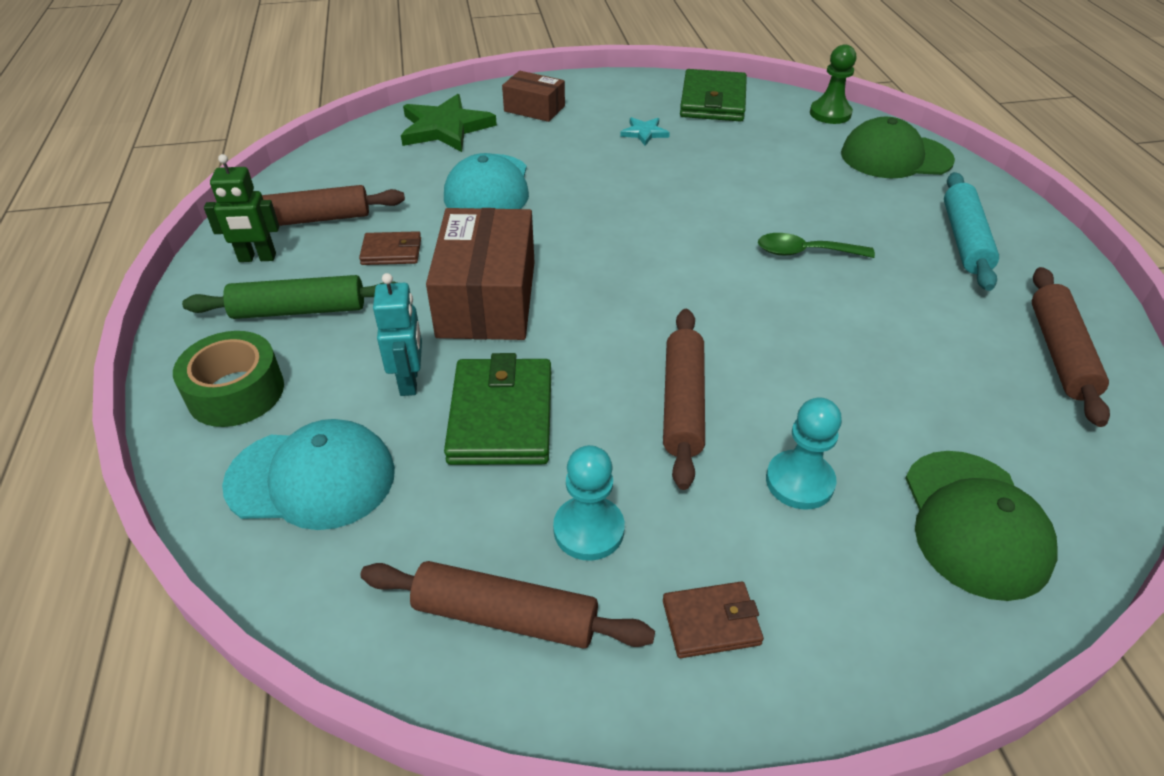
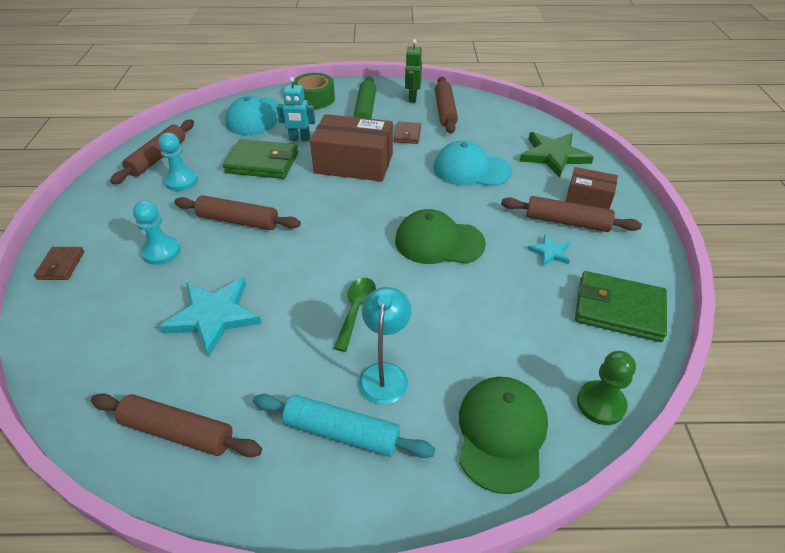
camera: 100 degrees right, 0 degrees up
brown box [502,71,565,122] -> brown box turned 75 degrees clockwise [566,167,618,209]
brown wallet [663,581,764,658] -> brown wallet moved to [34,247,84,280]
green cap [905,451,1058,601] -> green cap moved to [395,209,486,264]
none -> turquoise star [159,278,262,356]
none -> turquoise lamp [358,287,411,405]
none -> brown rolling pin [501,196,642,232]

